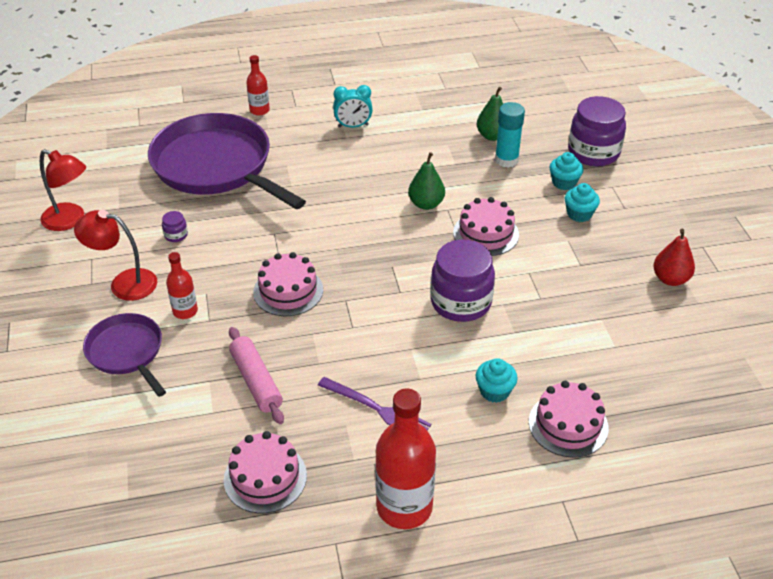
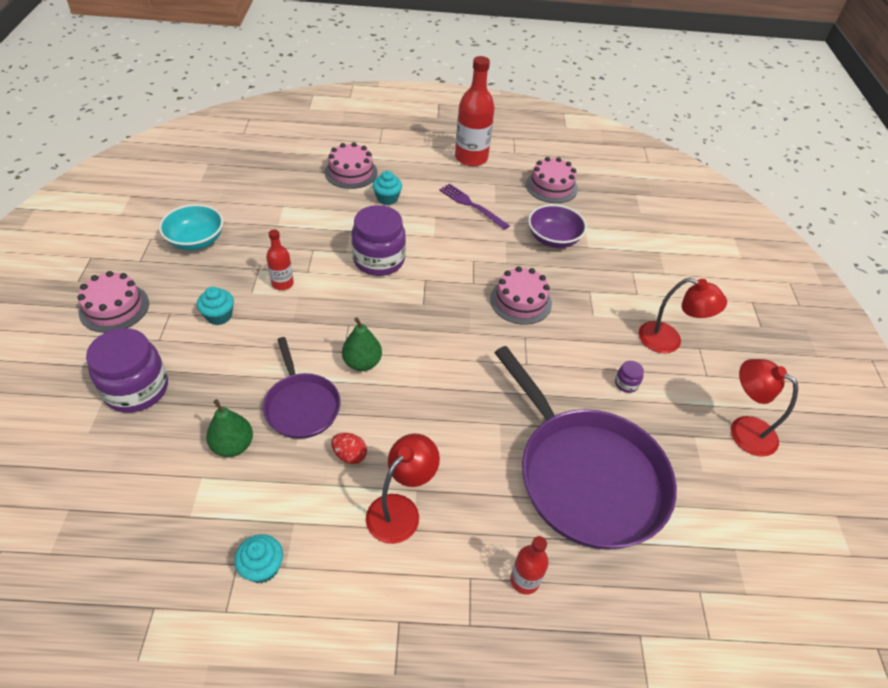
camera: 170 degrees left, 5 degrees up
purple pan [83,313,166,397] -> purple pan moved to [263,337,341,439]
red bottle [166,252,198,319] -> red bottle moved to [266,229,294,290]
pink rolling pin [229,327,284,424] -> purple bowl [528,204,587,248]
turquoise clock [333,85,373,127] -> red lamp [366,434,440,544]
pink cake [453,197,519,256] -> pink cake moved to [78,271,149,333]
turquoise glue stick [495,102,525,168] -> none
turquoise cupcake [550,152,584,190] -> turquoise cupcake moved to [235,534,283,583]
red pear [654,229,695,286] -> turquoise bowl [159,204,223,250]
none -> red egg [331,433,367,464]

